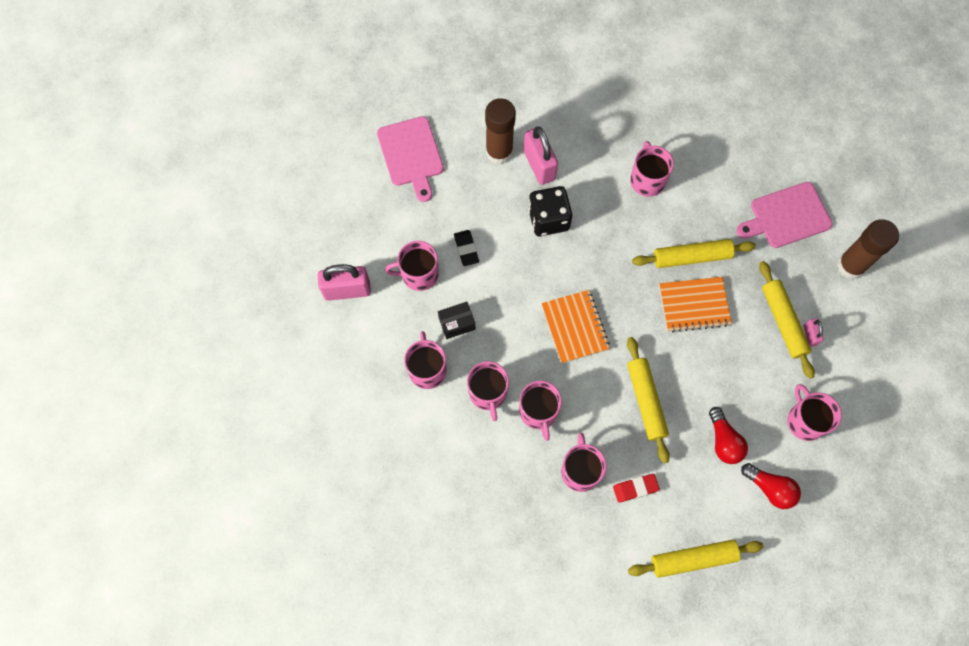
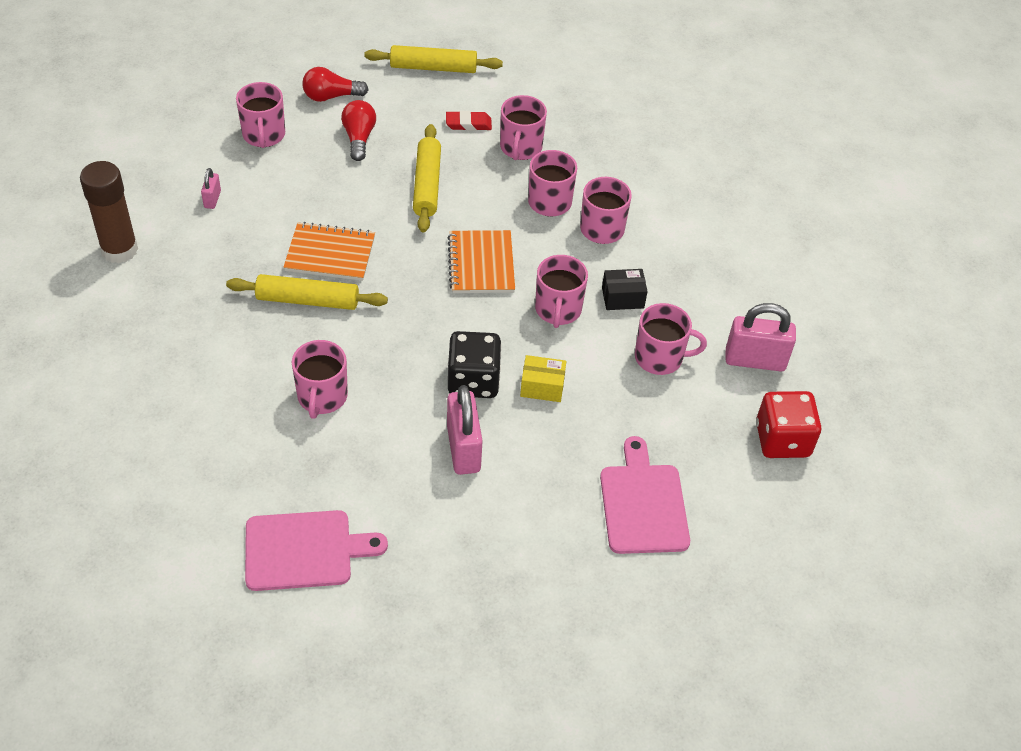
camera: 170 degrees left, 20 degrees down
pink mug [404,331,446,389] -> pink mug moved to [535,255,588,328]
black eraser [454,230,479,266] -> none
brown glue stick [485,98,516,164] -> none
pink cutting board [736,182,833,248] -> pink cutting board moved to [245,510,388,591]
red light bulb [741,463,801,509] -> red light bulb turned 60 degrees counterclockwise [302,67,369,102]
yellow rolling pin [759,261,815,379] -> none
none -> yellow box [520,355,566,402]
none -> red dice [756,391,821,458]

